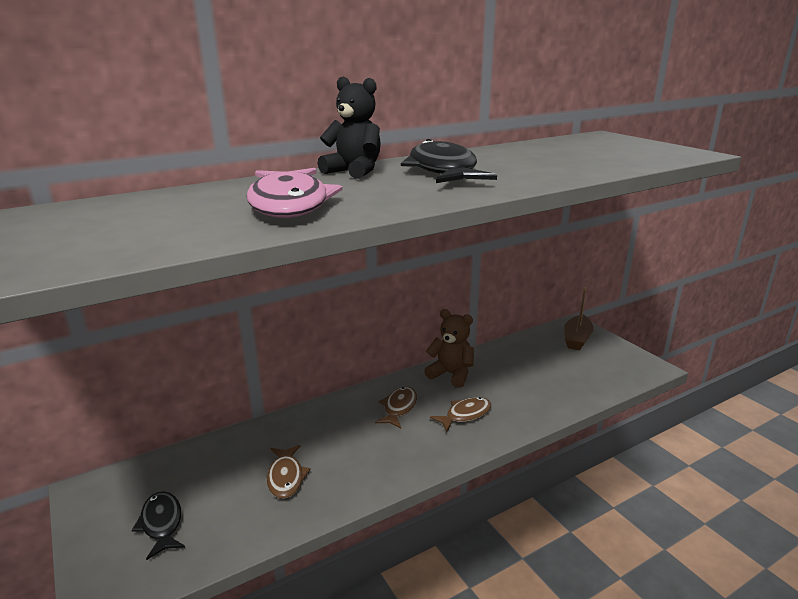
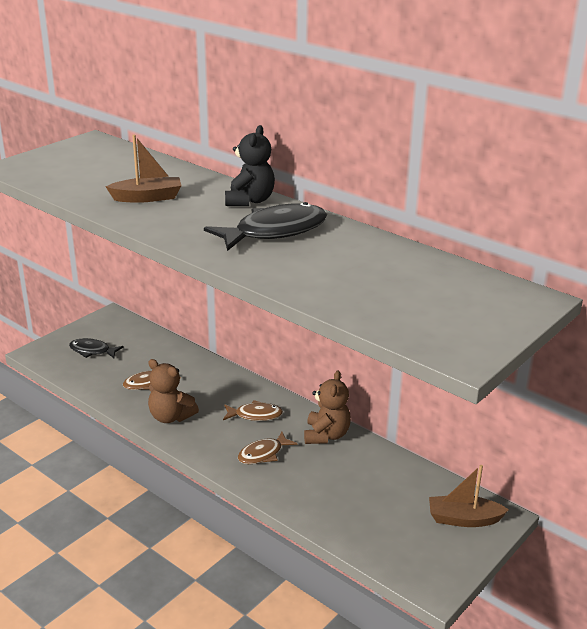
camera: 70 degrees right, 5 degrees up
black fish [132,491,185,560] -> black fish turned 120 degrees counterclockwise [69,338,124,358]
pink fish [246,168,343,218] -> brown boat [105,135,182,203]
brown fish [430,397,491,432] -> brown fish turned 105 degrees clockwise [238,431,297,464]
none -> brown teddy bear [148,359,199,423]

